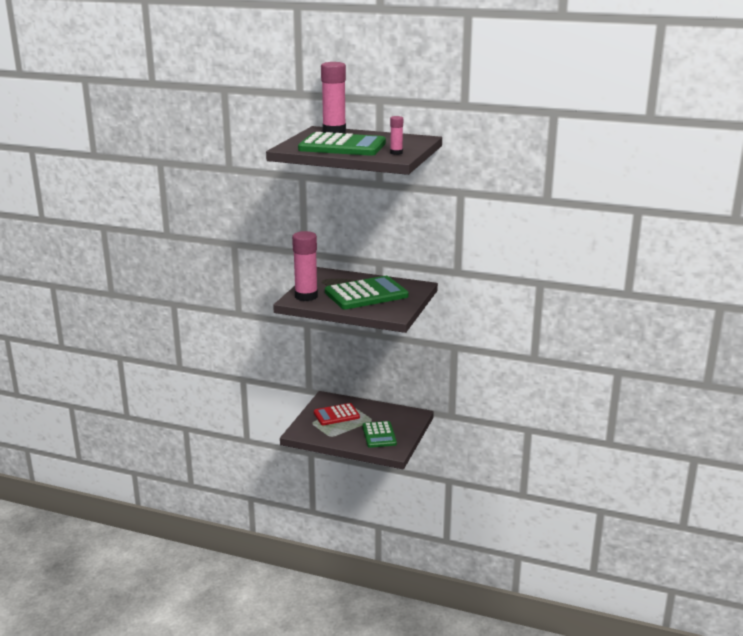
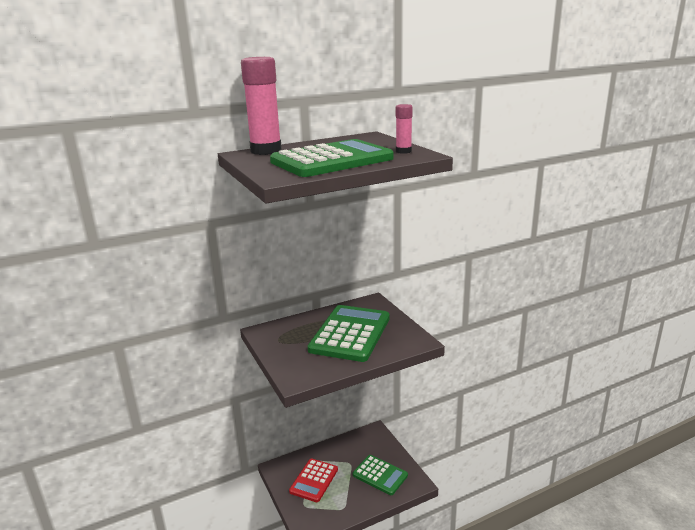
camera: 45 degrees left, 0 degrees up
pink glue stick [292,231,318,301] -> none

